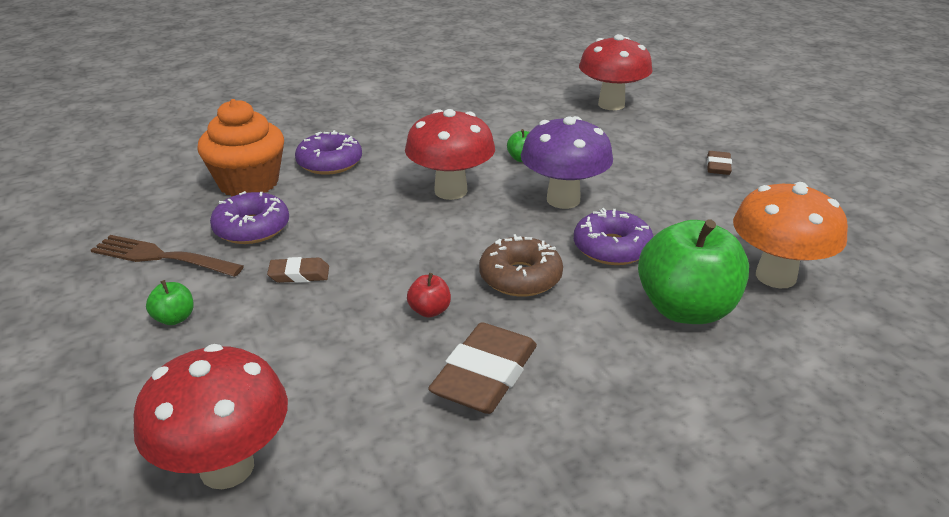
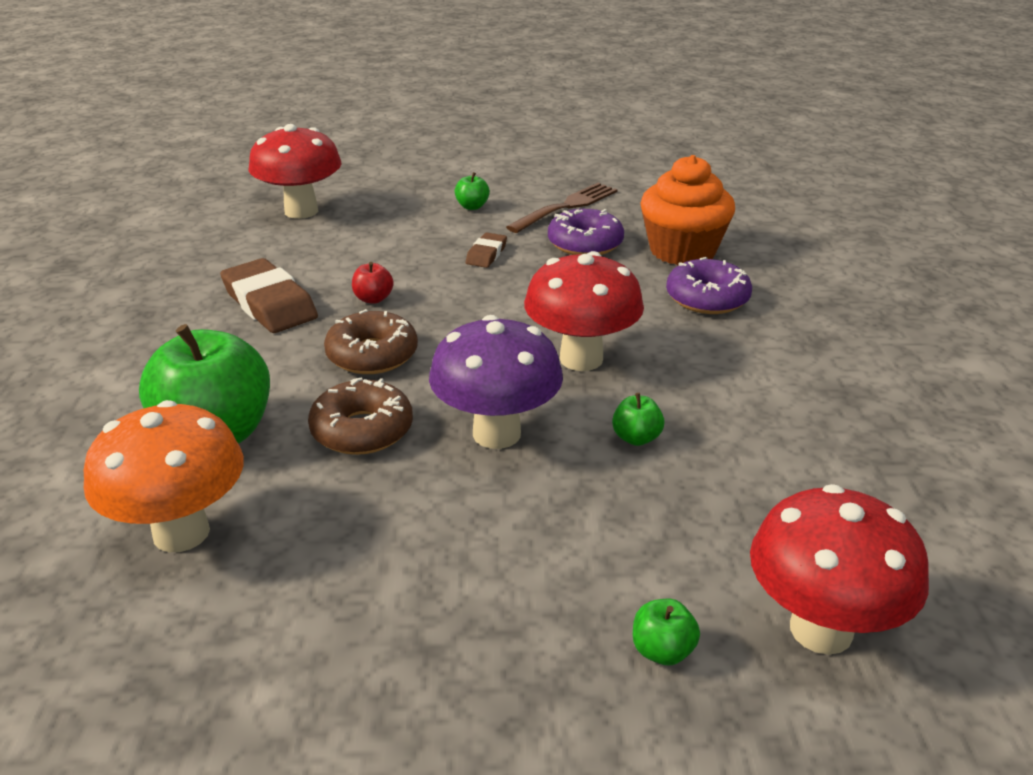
camera: 115 degrees right, 0 degrees up
purple donut [574,208,654,265] -> brown donut [308,378,413,455]
brown eraser [707,151,732,175] -> none
none -> green apple [633,599,700,665]

